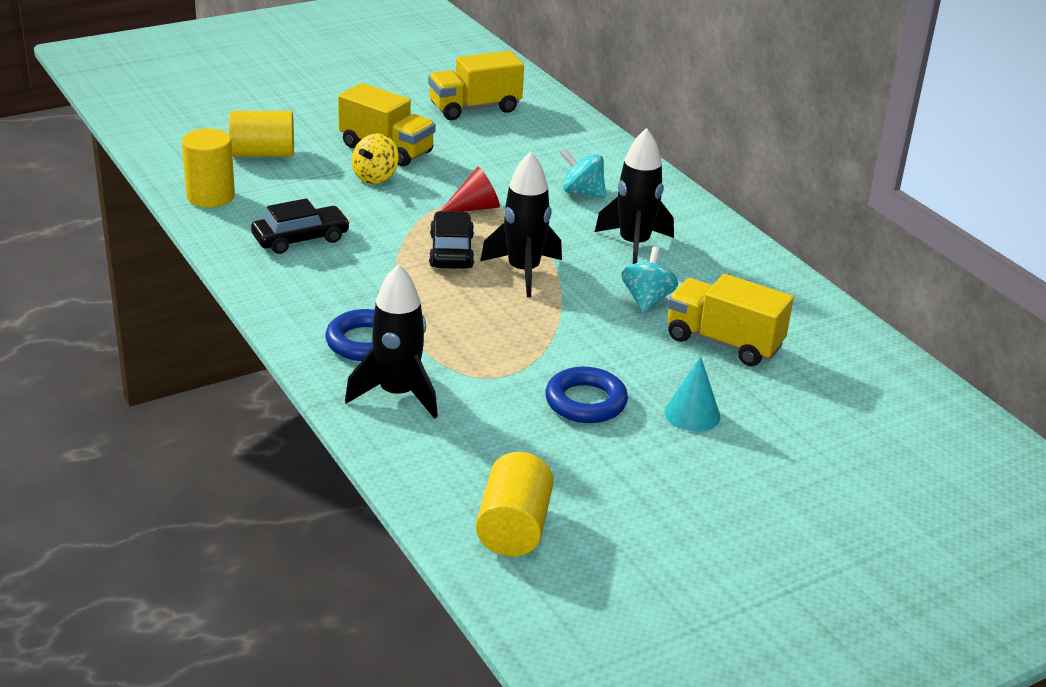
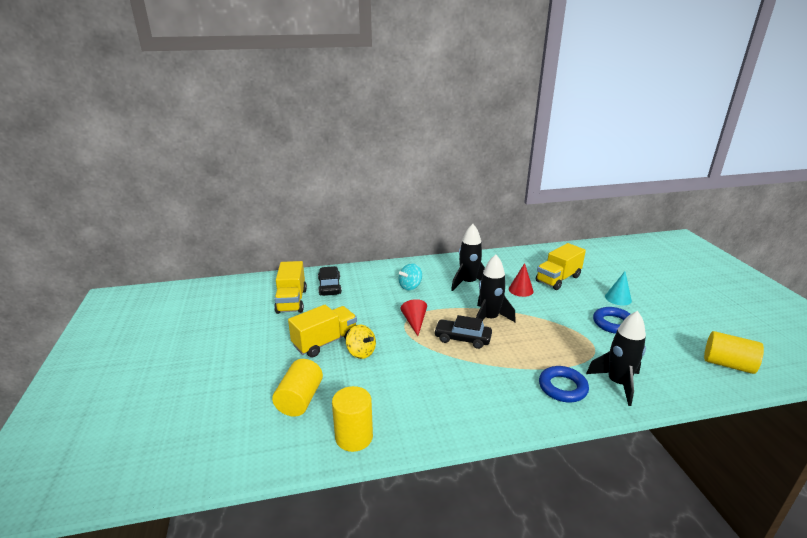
camera: 70 degrees left, 5 degrees down
black car [251,198,350,254] -> black car moved to [318,266,342,296]
turquoise spinning top [621,247,678,313] -> red cone [509,263,534,297]

